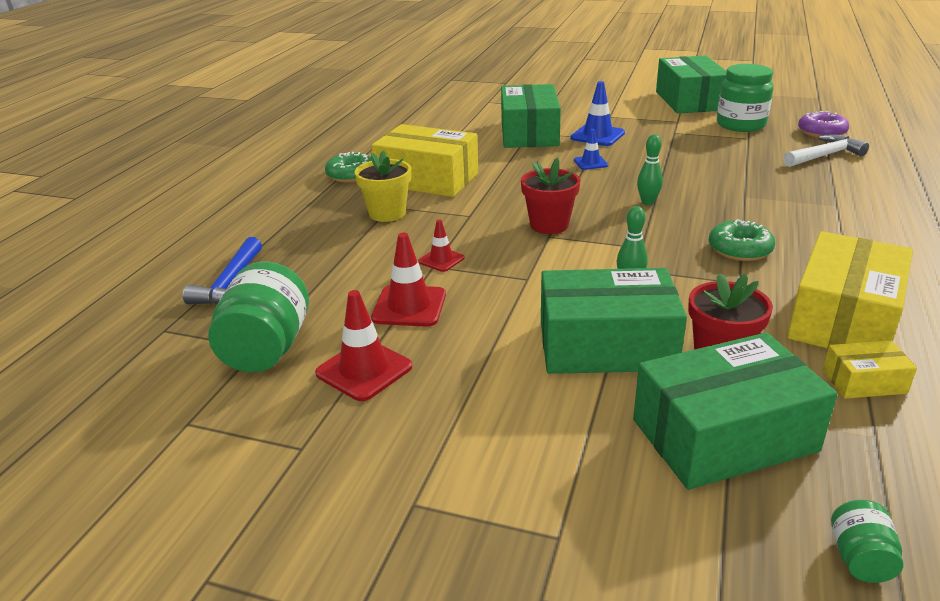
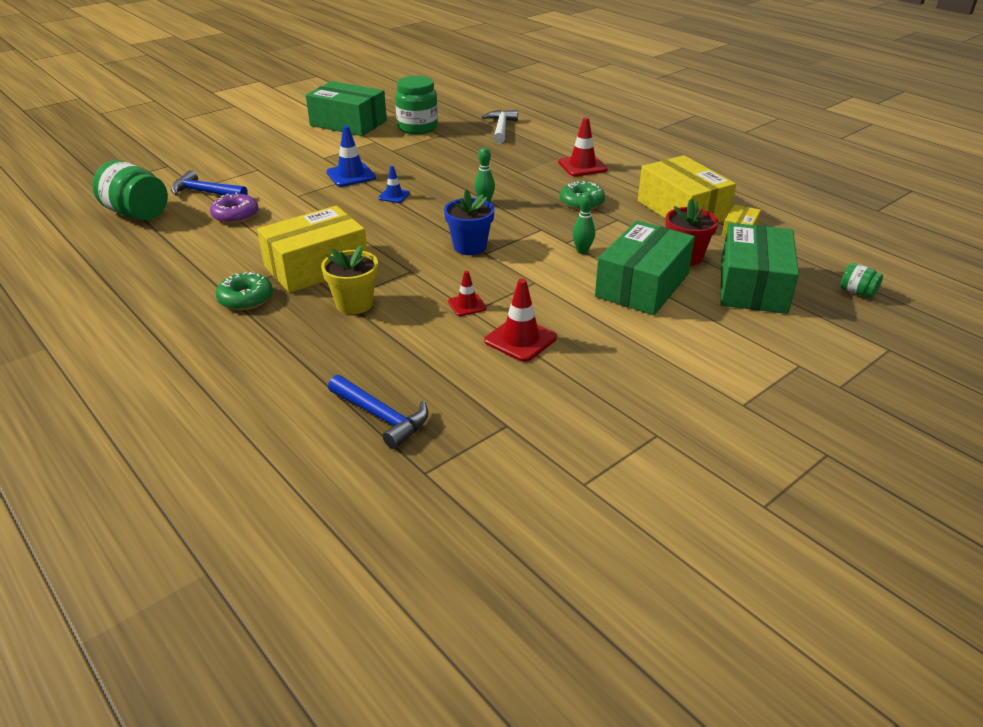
camera: 60 degrees left, 5 degrees up
green jar [208,262,309,372] -> green jar moved to [92,160,168,220]
red traffic cone [315,290,413,401] -> red traffic cone moved to [558,117,608,176]
green box [501,84,561,148] -> none
red flower pot [521,157,580,234] -> blue flower pot [444,189,494,255]
purple donut [798,111,849,138] -> purple donut moved to [210,192,258,224]
none -> blue hammer [171,170,247,196]

